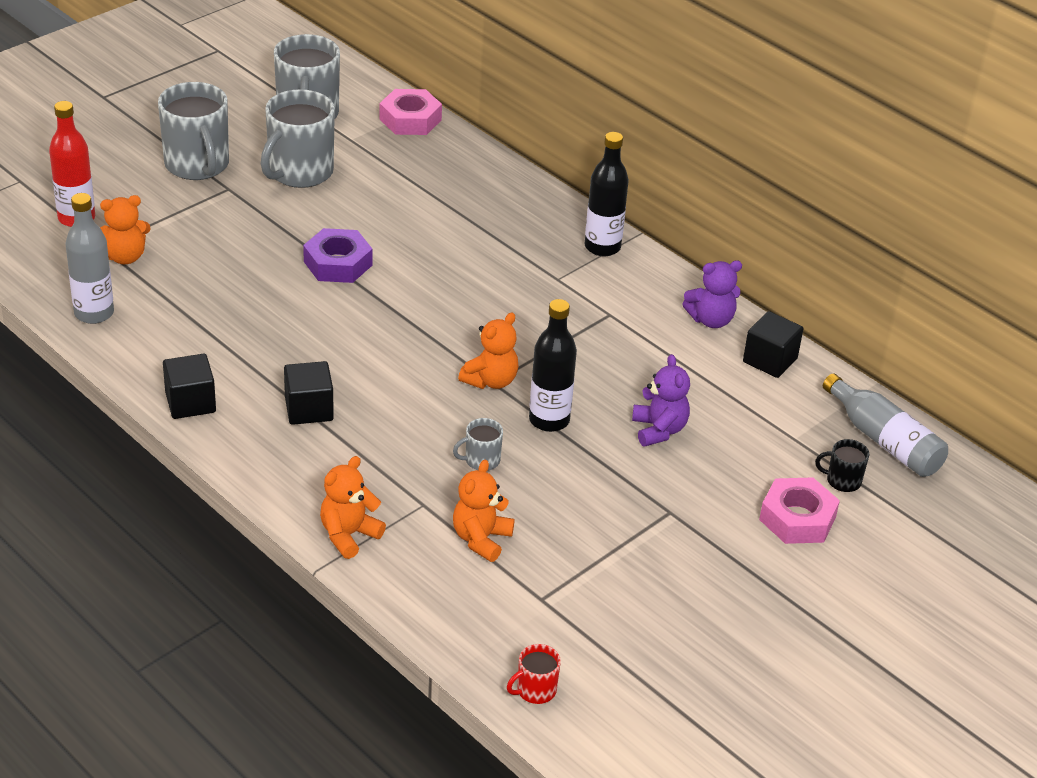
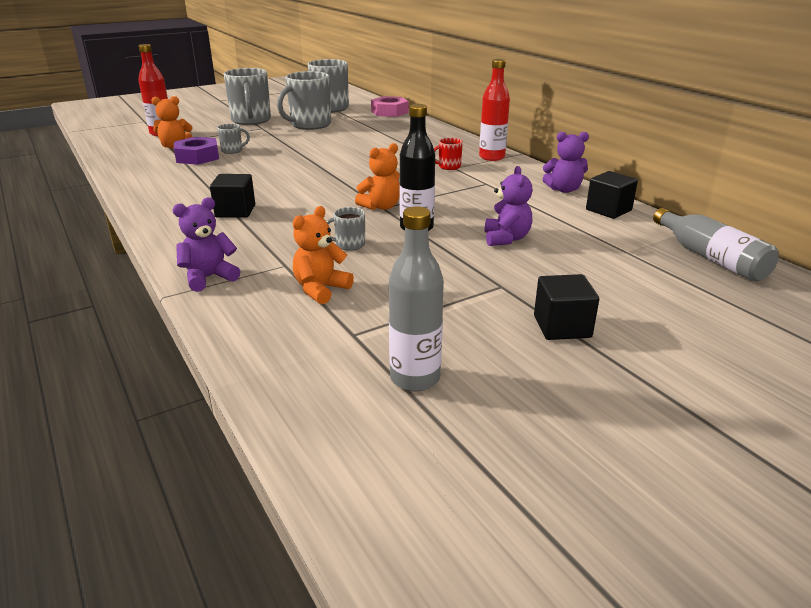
camera: 15 degrees right, 10 degrees down
grey bottle [65,193,114,324] -> grey bottle moved to [389,206,444,391]
black cube [163,354,216,419] -> black cube moved to [534,274,599,340]
purple nut [303,228,373,283] -> purple nut moved to [174,137,219,165]
orange teddy bear [320,456,386,559] -> purple teddy bear [172,197,240,292]
red mug [507,644,561,704] -> red mug moved to [434,138,463,170]
black bottle [585,132,629,256] -> red bottle [479,59,510,161]
pink nut [759,478,840,544] -> none
black mug [815,439,869,492] -> none
none -> grey mug [217,124,250,154]

